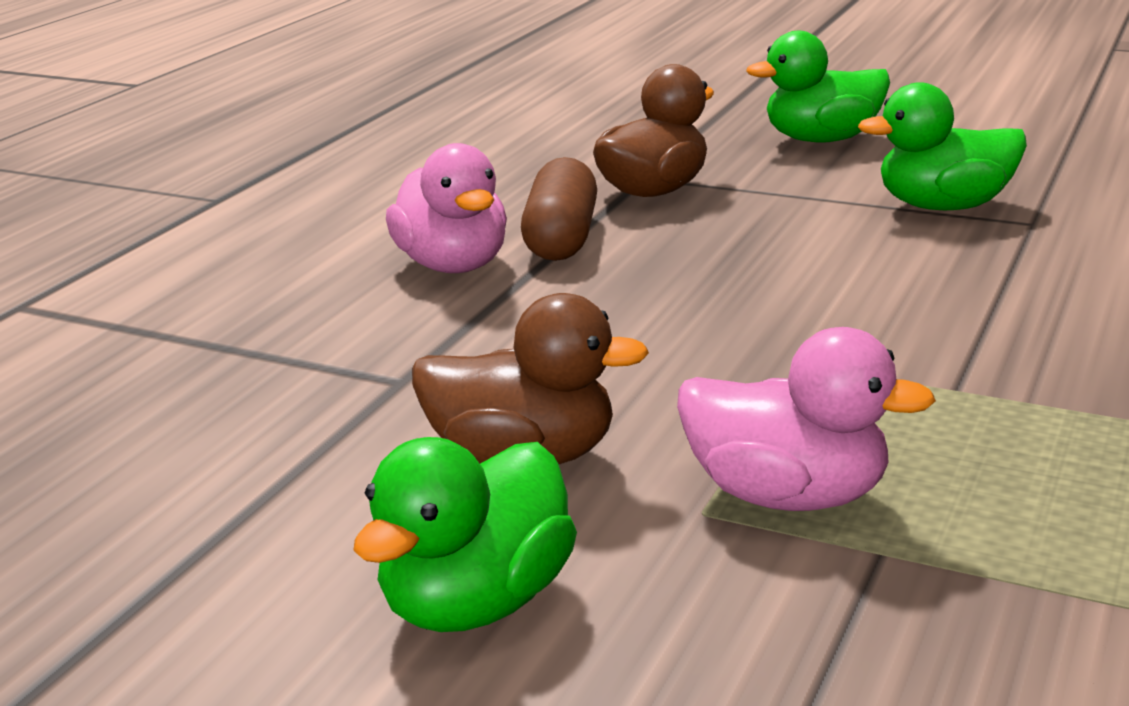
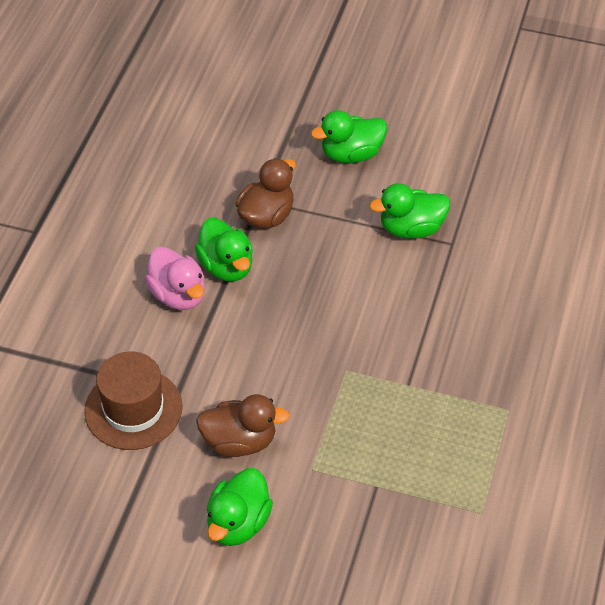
camera: 10 degrees left, 25 degrees up
brown capsule [521,157,597,261] -> green duck [195,218,253,282]
pink duck [677,327,936,511] -> none
none -> brown hat [84,352,182,450]

